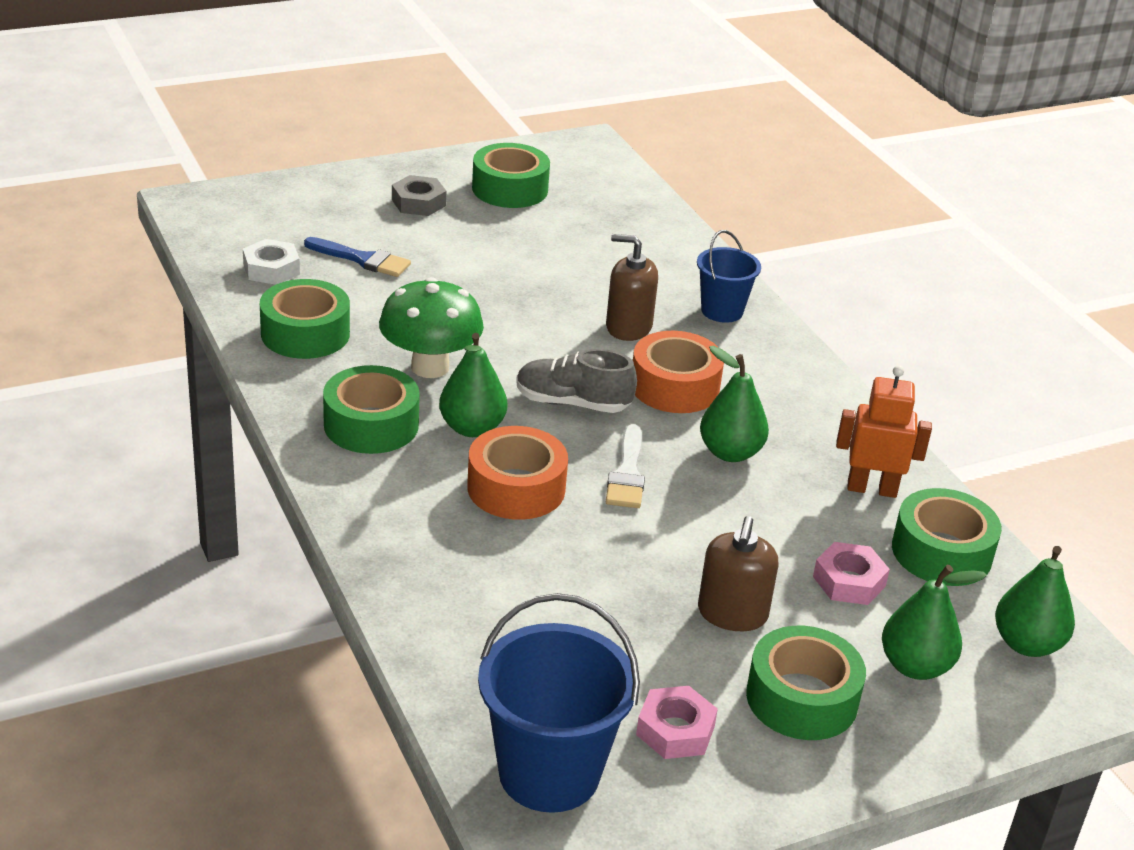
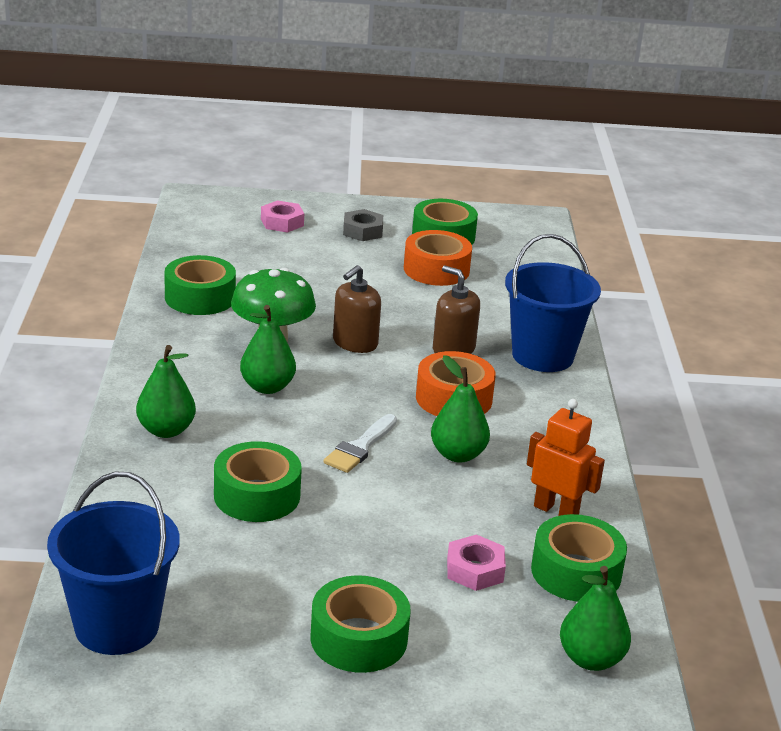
camera: 25 degrees right, 5 degrees down
white nut [243,239,300,285] -> none
blue brush [304,237,411,277] -> none
green tape [323,365,420,454] -> green tape moved to [214,441,302,522]
orange tape [467,426,568,520] -> orange tape moved to [404,230,472,286]
grey shoe [516,349,637,413] -> none
pink nut [636,686,718,759] -> pink nut moved to [261,200,304,233]
blue bucket [697,230,761,323] -> blue bucket [505,234,601,372], size x1.69
brown soap dispenser [698,516,778,631] -> brown soap dispenser moved to [333,265,381,353]
green pear [882,565,987,680] -> green pear moved to [136,345,196,438]

